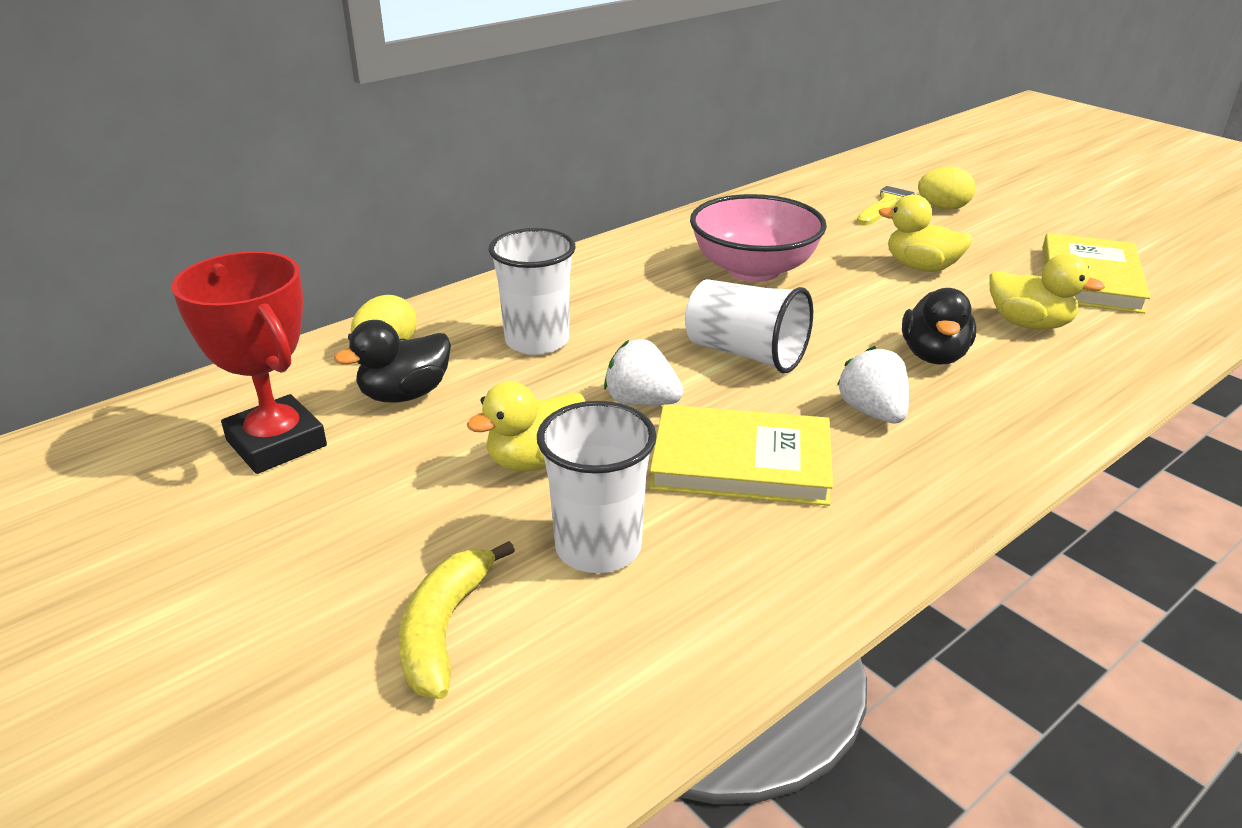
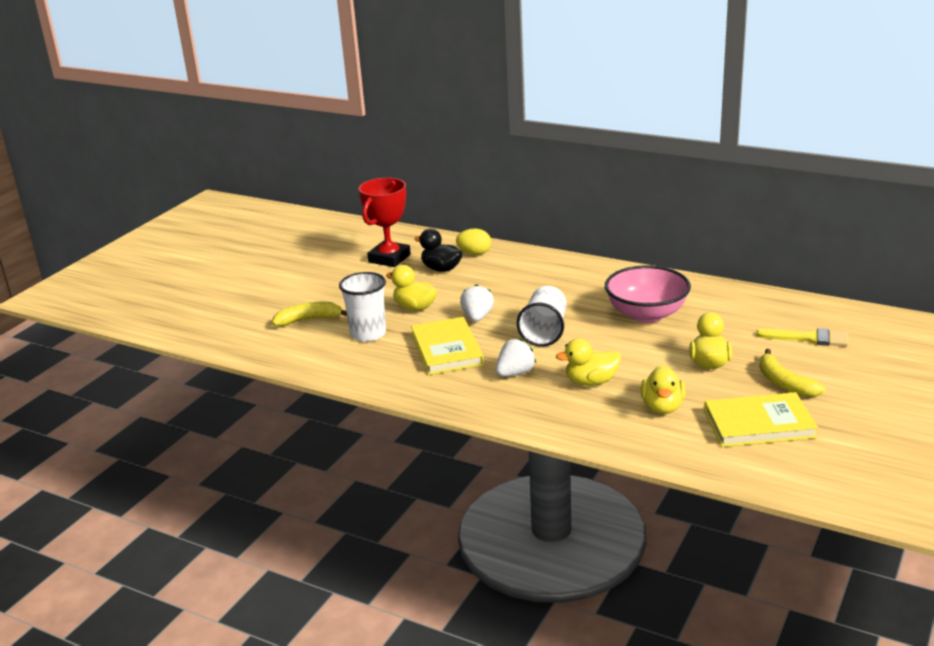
camera: 70 degrees right, 5 degrees down
white cup [489,228,576,355] -> none
black duck [902,288,976,364] -> yellow duck [556,338,621,386]
yellow egg [918,166,975,210] -> none
none -> yellow banana [759,349,826,397]

